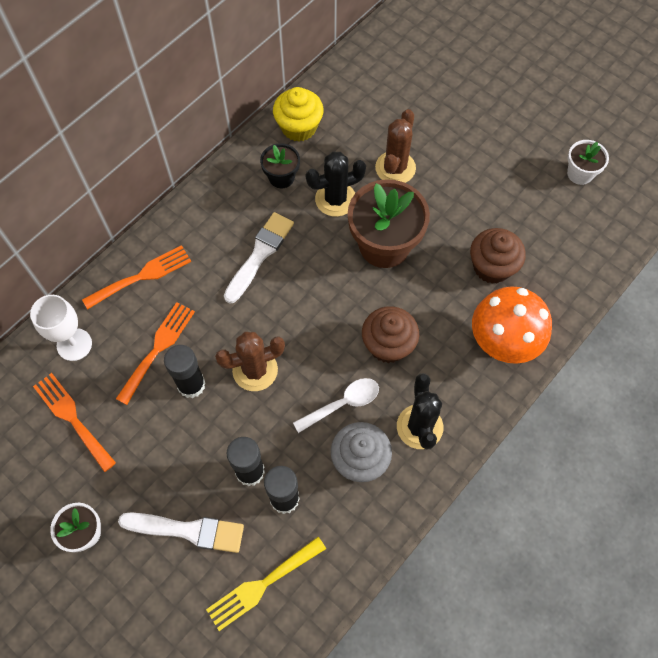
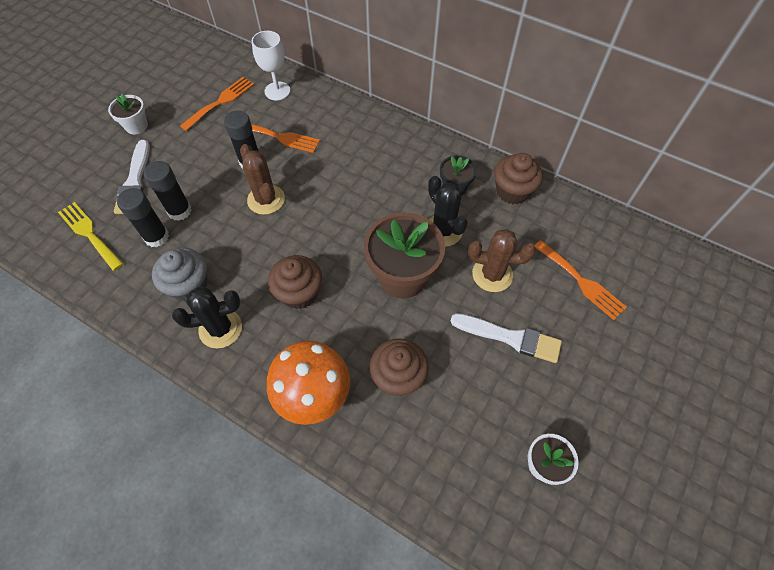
camera: 80 degrees right, 5 degrees down
orange fork [82,245,191,310] -> orange fork moved to [534,240,627,320]
white brush [224,212,294,304] -> white brush moved to [451,313,562,363]
yellow cupcake [273,87,324,142] -> brown cupcake [494,153,543,204]
white spoon [293,378,379,433] -> none

